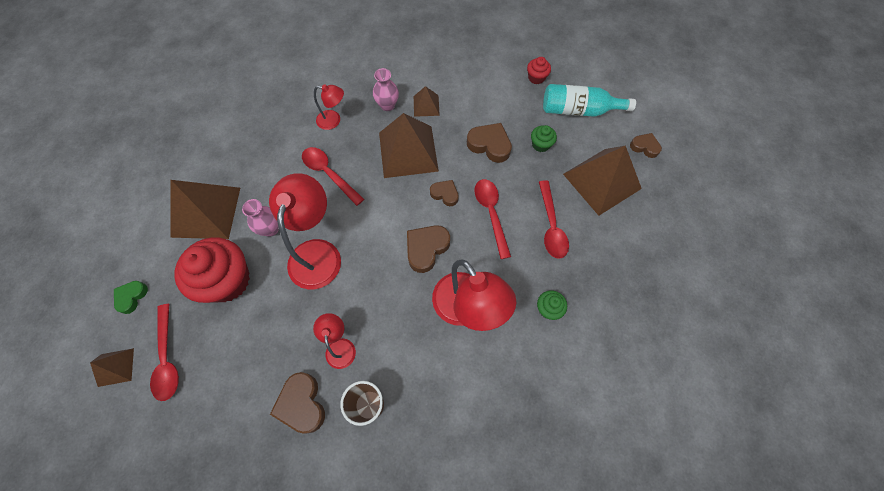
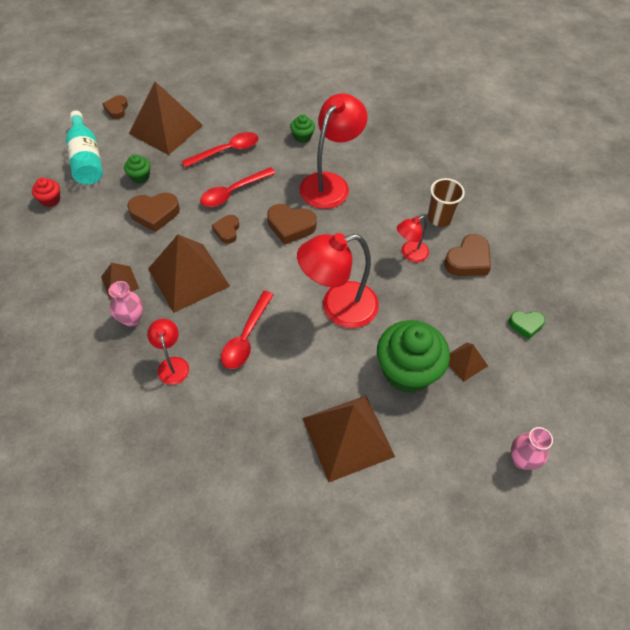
camera: 115 degrees left, 10 degrees down
brown pyramid [90,348,134,387] -> brown pyramid moved to [449,342,488,382]
green heart [114,281,148,314] -> green heart moved to [509,311,545,339]
red spoon [150,304,179,401] -> none
red cupcake [174,237,250,303] -> green cupcake [377,320,450,393]
pink vase [242,199,279,237] -> pink vase moved to [511,427,553,470]
brown heart [467,123,512,163] -> brown heart turned 105 degrees counterclockwise [127,193,180,232]

